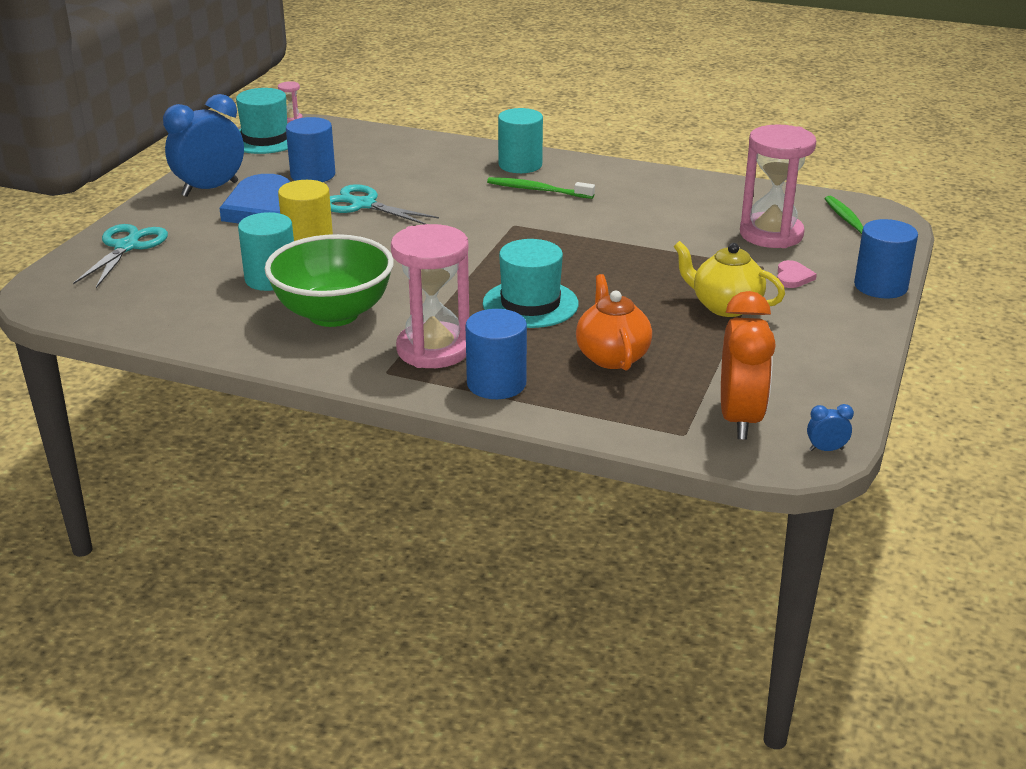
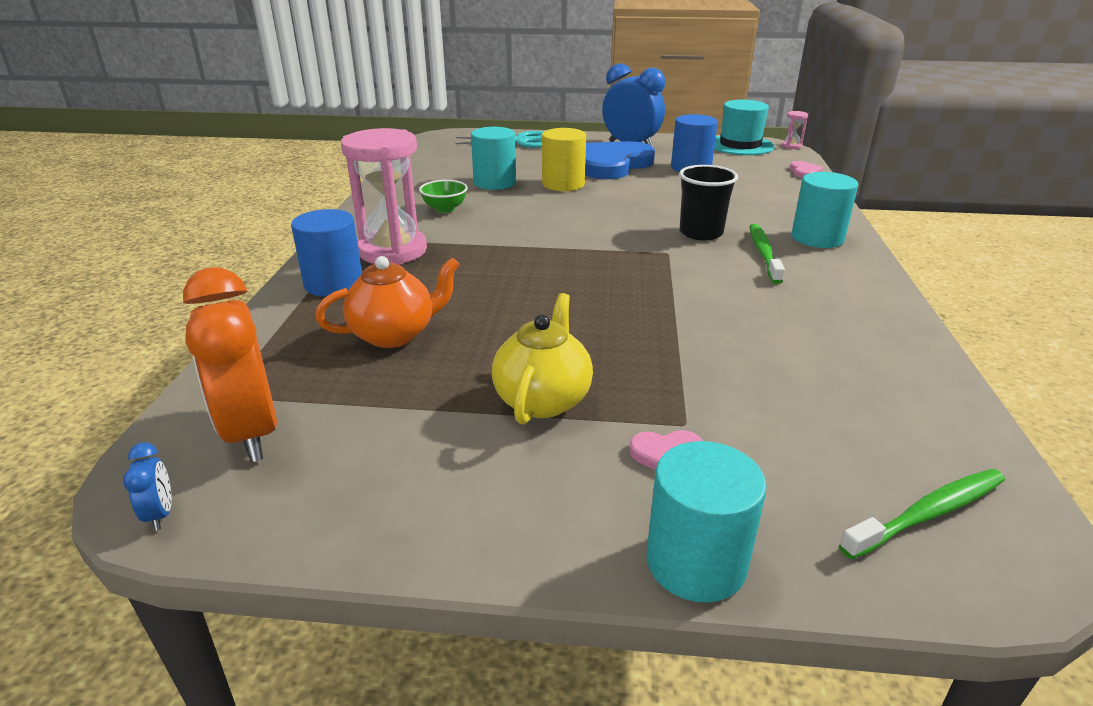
camera: 75 degrees right, 0 degrees up
green bowl [265,234,394,327] -> green bowl [419,180,468,213], size x0.45
turquoise scissors [330,184,439,224] -> none
turquoise hat [483,239,579,328] -> none
orange clock [721,291,776,440] -> orange clock turned 75 degrees clockwise [183,267,277,462]
pink hourglass [740,124,816,248] -> none
blue cylinder [854,219,918,299] -> turquoise cylinder [647,441,767,603]
none -> black cup [679,165,738,240]
none -> pink heart [790,161,823,178]

